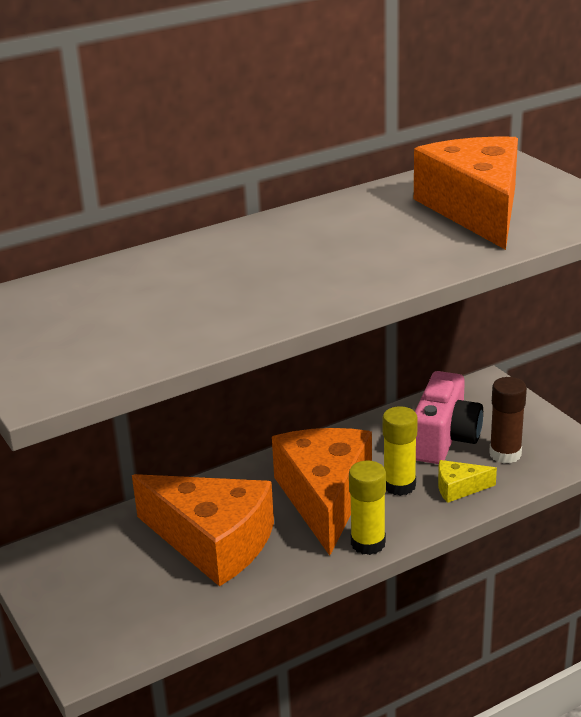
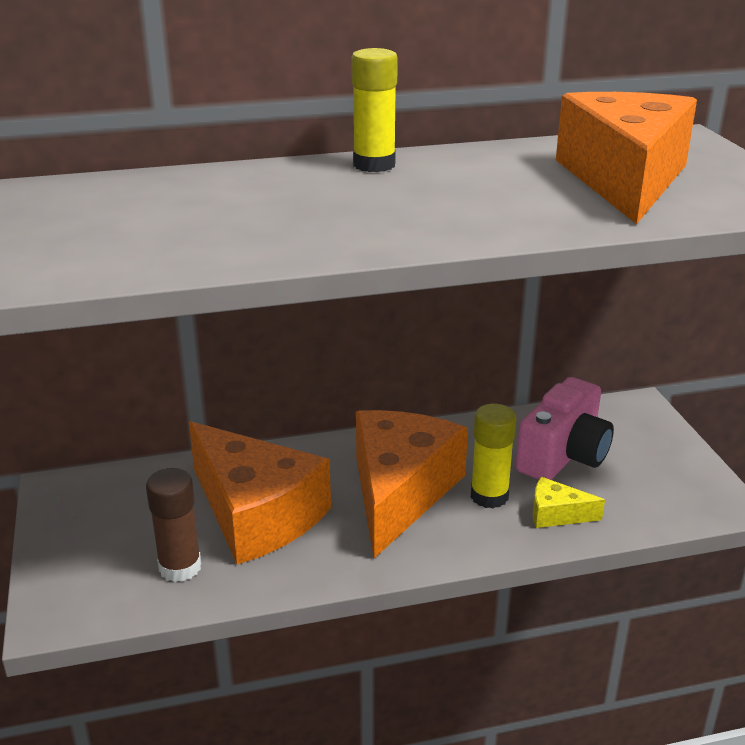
camera: 15 degrees right, 0 degrees up
yellow glue stick [349,461,386,555] -> yellow glue stick moved to [351,48,398,172]
brown glue stick [489,377,527,464] -> brown glue stick moved to [146,468,201,582]

